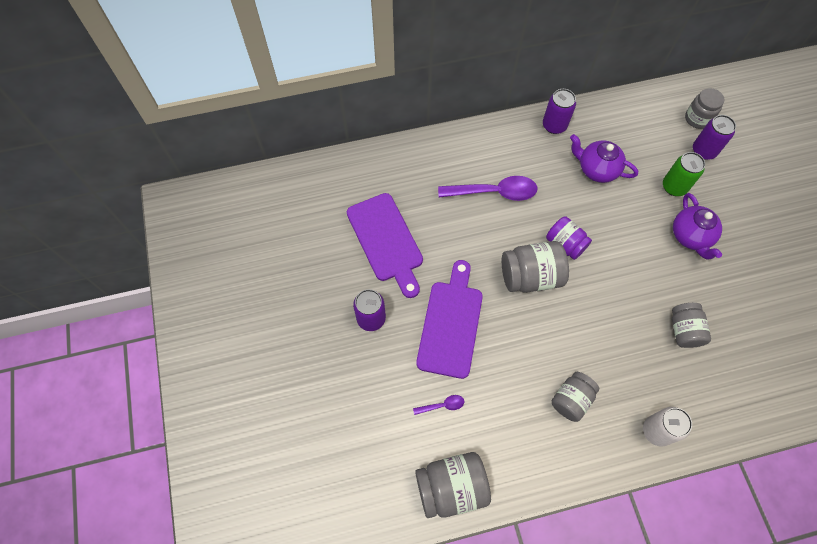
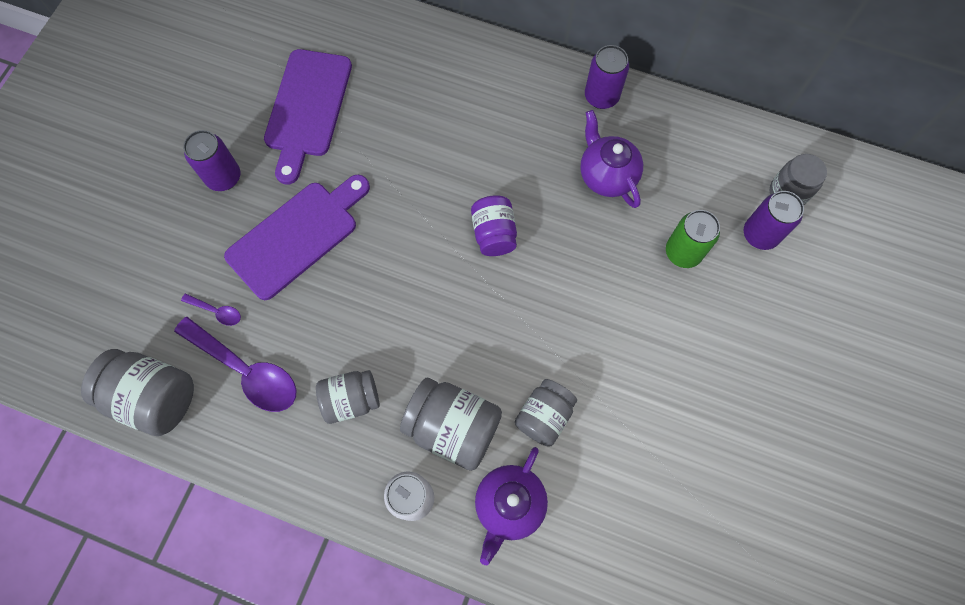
camera: 35 degrees right, 5 degrees up
purple spoon [438,176,538,201] -> purple spoon moved to [174,317,297,412]
grey jar [502,241,569,293] -> grey jar moved to [400,378,502,471]
purple teapot [673,193,722,260] -> purple teapot moved to [475,447,548,565]

